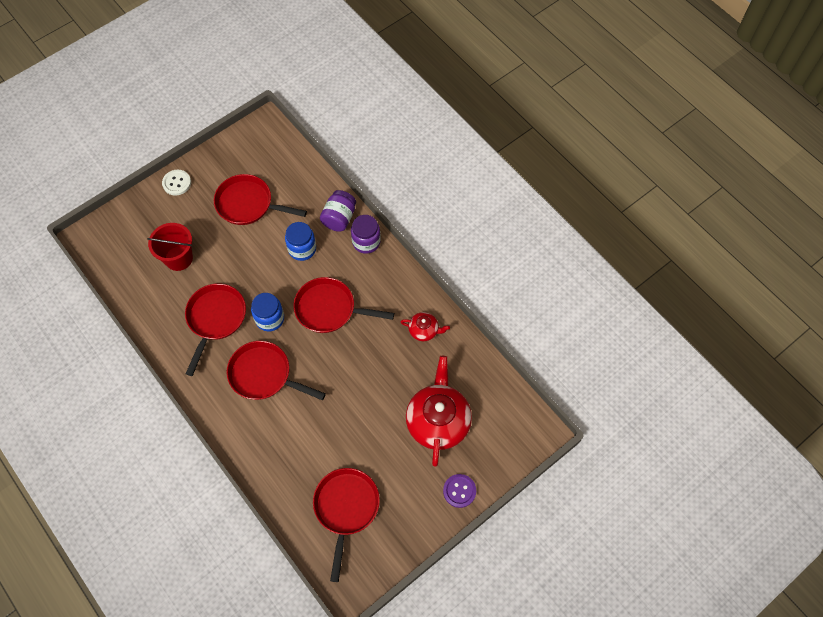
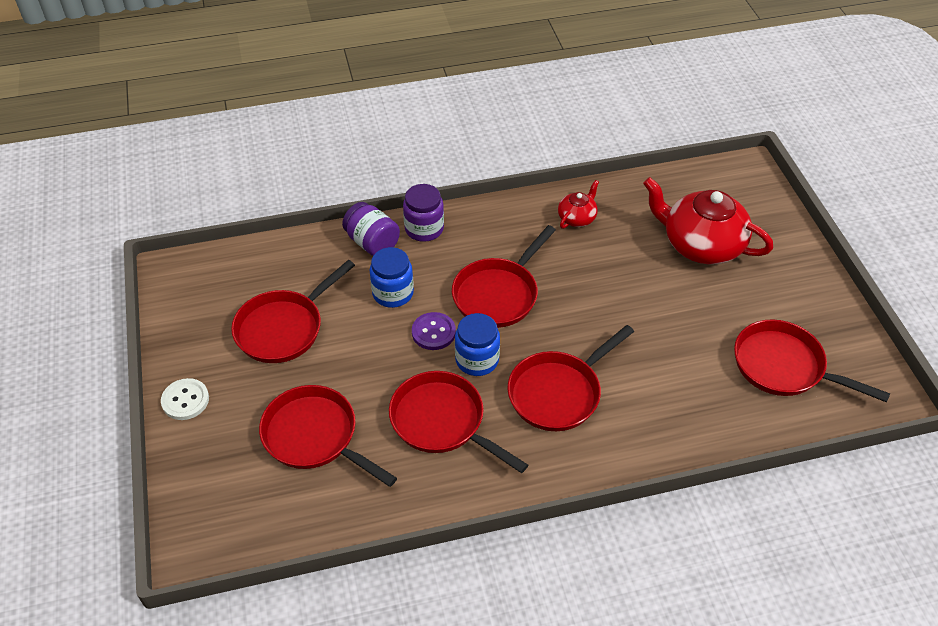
camera: 65 degrees left, 15 degrees down
red bucket [147,223,193,271] -> red pan [259,385,397,487]
purple button [443,474,476,508] -> purple button moved to [412,312,456,350]

